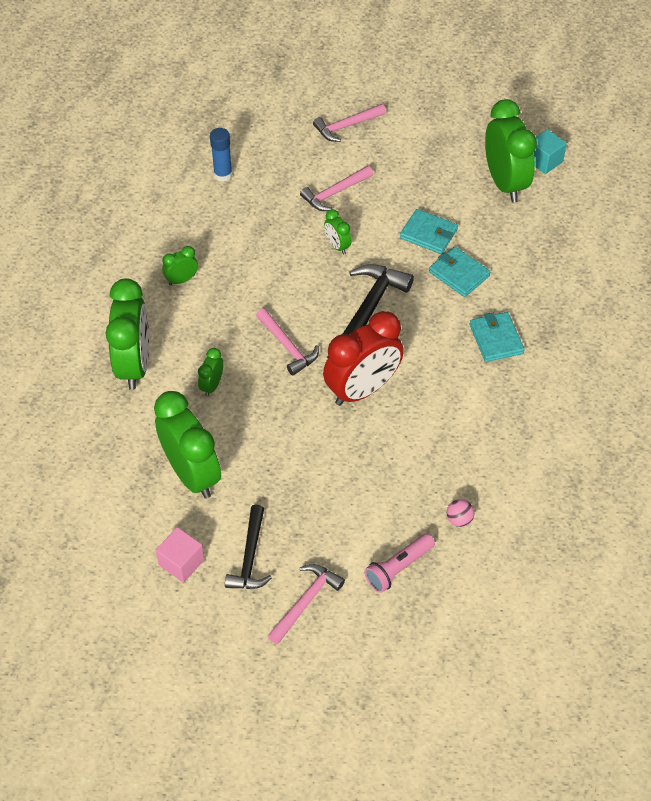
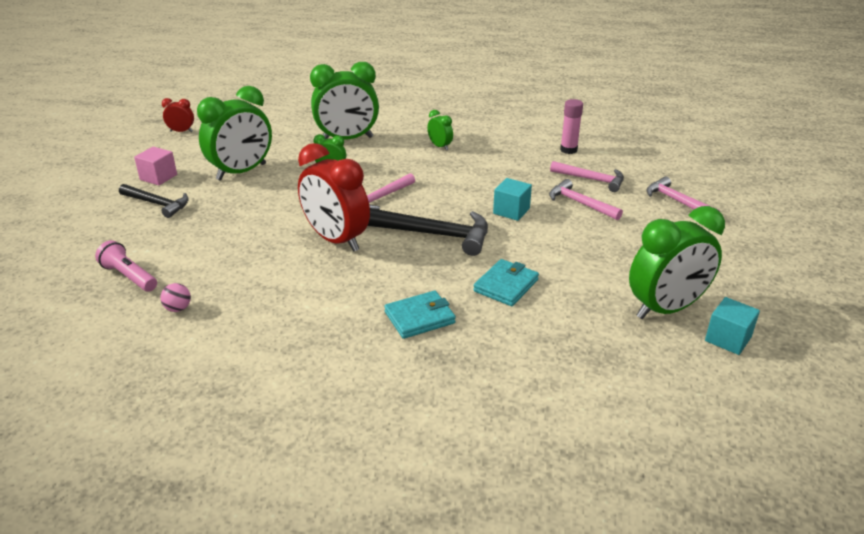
camera: 80 degrees right, 20 degrees down
blue glue stick [210,128,233,182] -> pink glue stick [560,99,583,154]
black hammer [225,504,272,589] -> black hammer turned 150 degrees counterclockwise [119,184,189,218]
pink hammer [268,564,345,645] -> pink hammer moved to [550,161,624,192]
green clock [324,209,351,255] -> turquoise cube [493,178,532,221]
turquoise wallet [400,209,458,254] -> none
none -> red clock [162,98,194,132]

